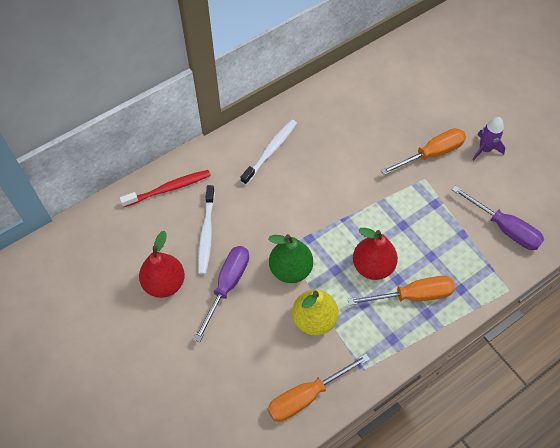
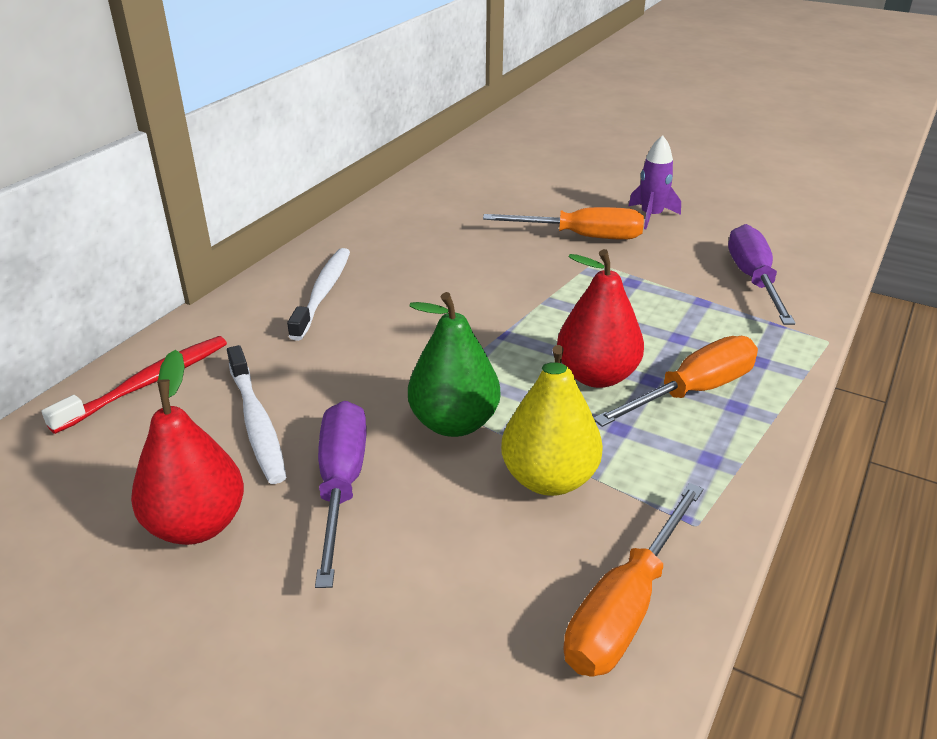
camera: 25 degrees left, 25 degrees down
orange screwdriver [381,128,466,175] -> orange screwdriver turned 60 degrees clockwise [483,207,644,240]
purple screwdriver [452,186,544,250] -> purple screwdriver turned 105 degrees counterclockwise [728,224,796,325]

